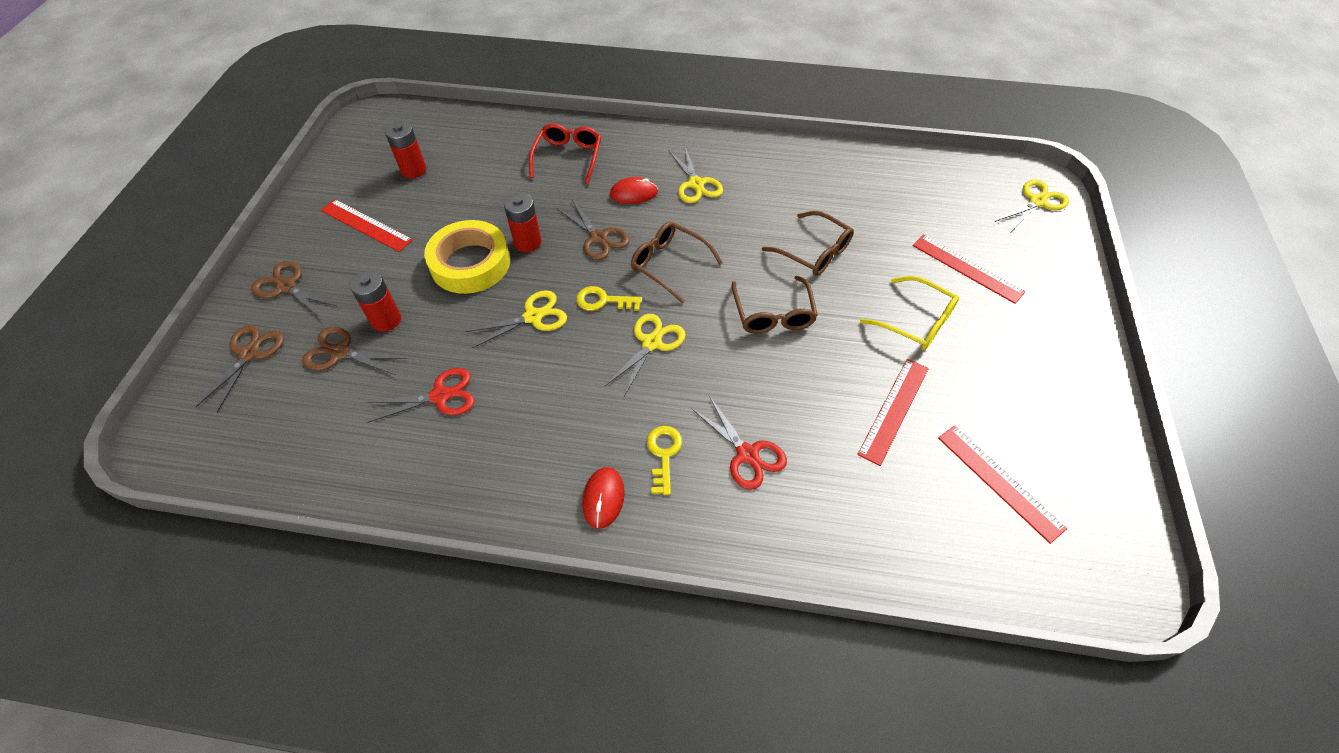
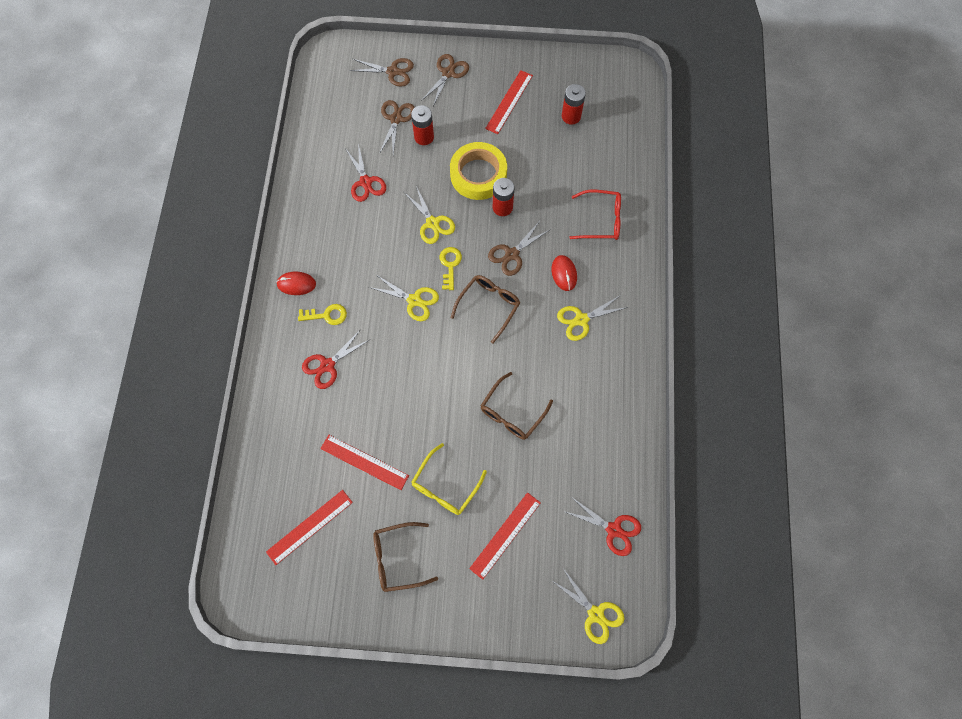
camera: 85 degrees right, 15 degrees up
brown glasses [732,276,818,334] -> brown glasses moved to [373,522,438,592]
none -> red scissors [563,498,641,556]

